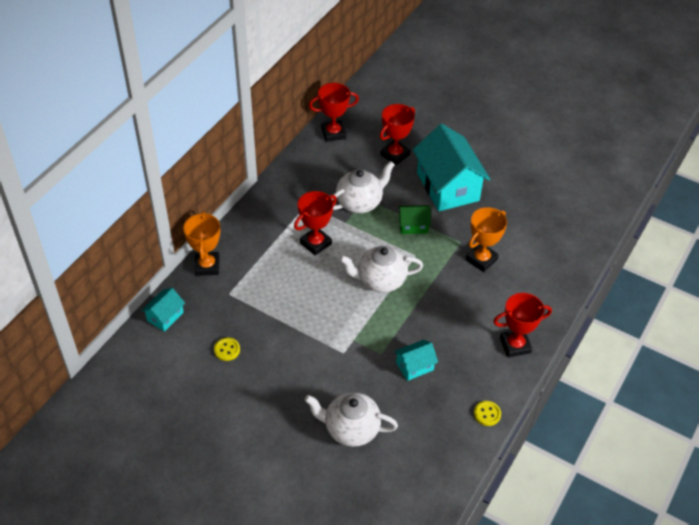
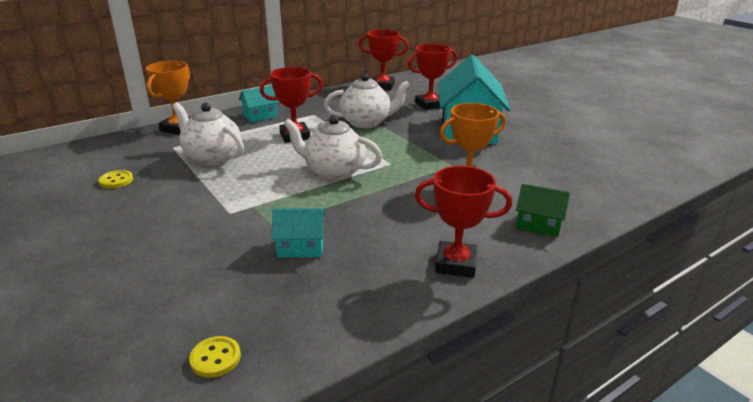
camera: 25 degrees right, 20 degrees down
turquoise house [141,288,185,332] -> turquoise house moved to [239,85,279,122]
white teapot [304,392,398,447] -> white teapot moved to [172,102,244,166]
green house [398,205,431,234] -> green house moved to [516,184,570,237]
yellow button [474,401,501,426] -> yellow button moved to [189,336,241,378]

